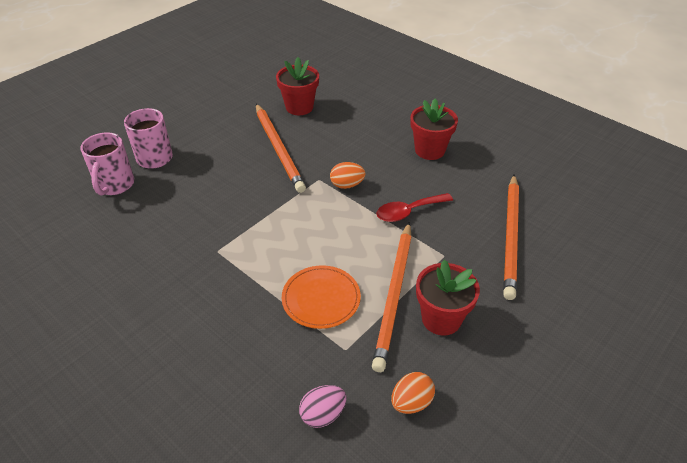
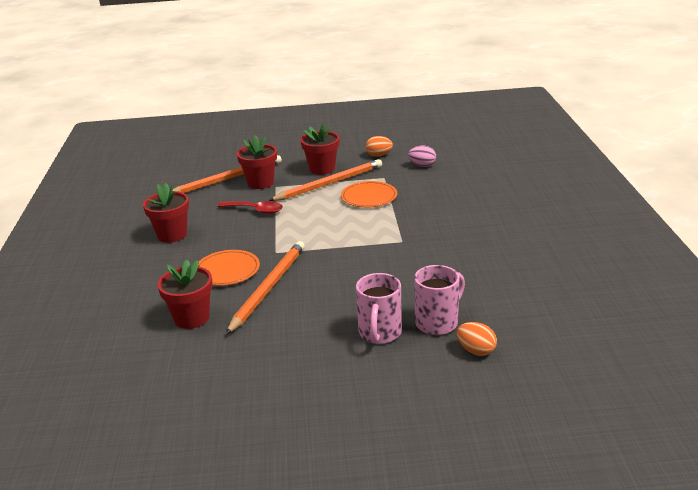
camera: 135 degrees left, 15 degrees down
orange egg [330,162,365,189] -> orange egg moved to [457,322,497,356]
none -> orange plate [198,250,260,286]
none -> red flower pot [237,135,277,189]

